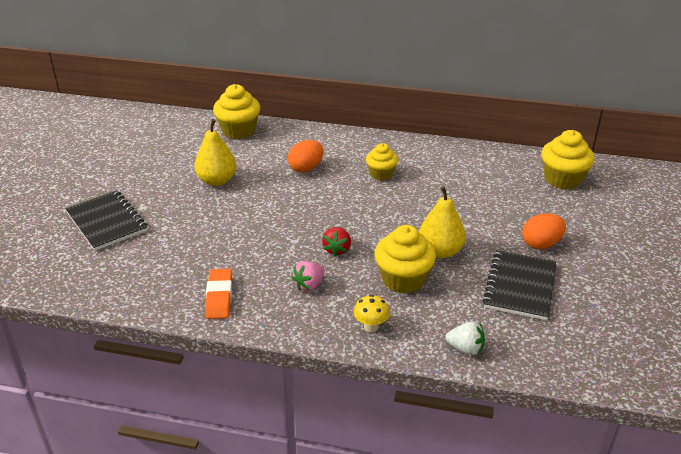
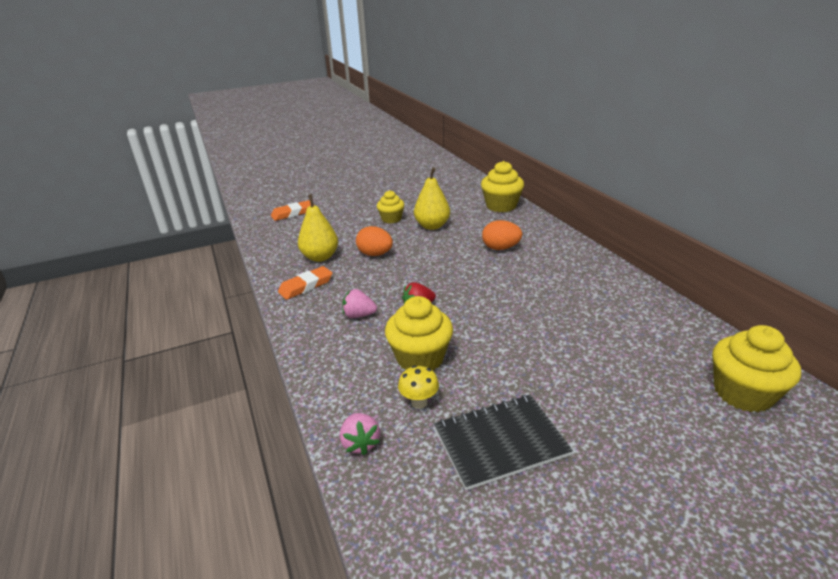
camera: 55 degrees right, 5 degrees down
black notebook [65,190,148,251] -> none
yellow mushroom [354,295,390,333] -> yellow mushroom moved to [398,365,439,409]
yellow cupcake [366,143,398,181] -> yellow cupcake moved to [377,190,404,223]
yellow pear [419,186,466,258] -> yellow pear moved to [298,194,338,262]
white strawberry [445,321,485,355] -> pink strawberry [340,413,380,455]
orange egg [522,213,566,249] -> orange egg moved to [356,226,393,256]
none -> orange eraser [271,200,314,221]

